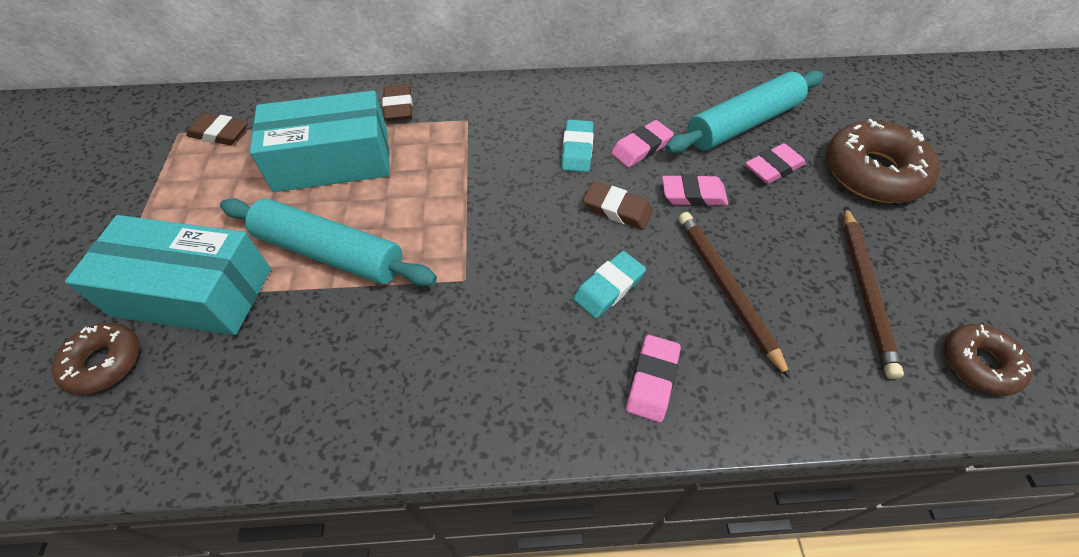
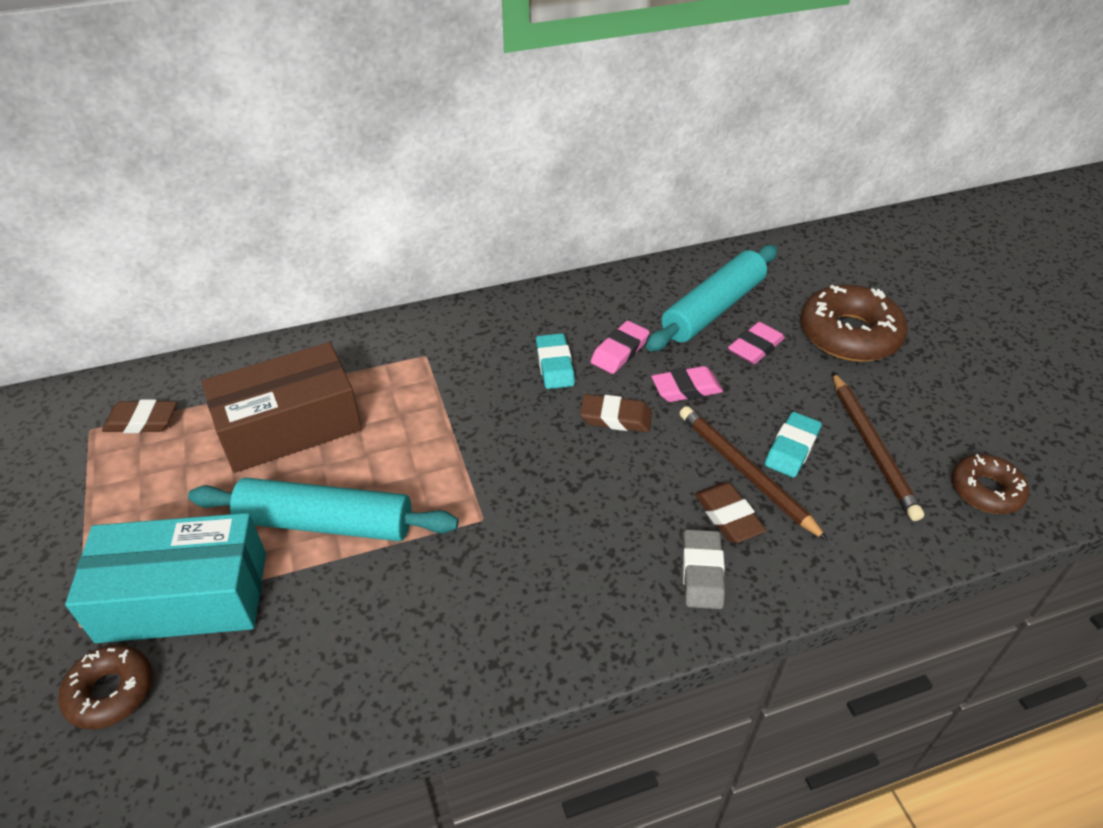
camera: 15 degrees left, 10 degrees down
turquoise box [250,91,390,192] -> brown box [202,342,362,473]
brown eraser [382,84,413,121] -> brown eraser moved to [695,482,766,543]
turquoise eraser [573,251,646,319] -> turquoise eraser moved to [765,412,822,477]
pink eraser [626,335,681,423] -> grey eraser [683,529,725,609]

